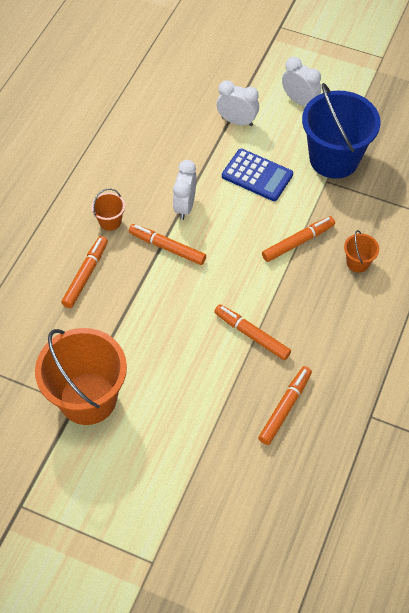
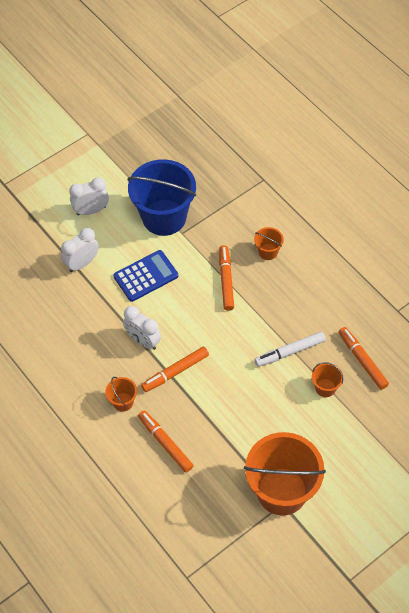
camera: 60 degrees left, 0 degrees up
orange marker [214,304,291,360] -> white marker [254,331,326,367]
none -> orange bucket [312,362,343,397]

